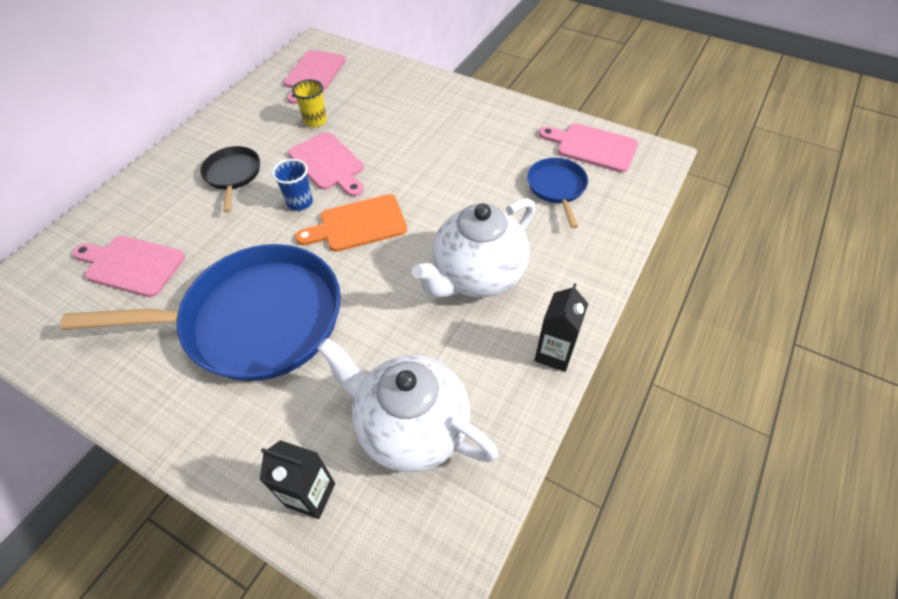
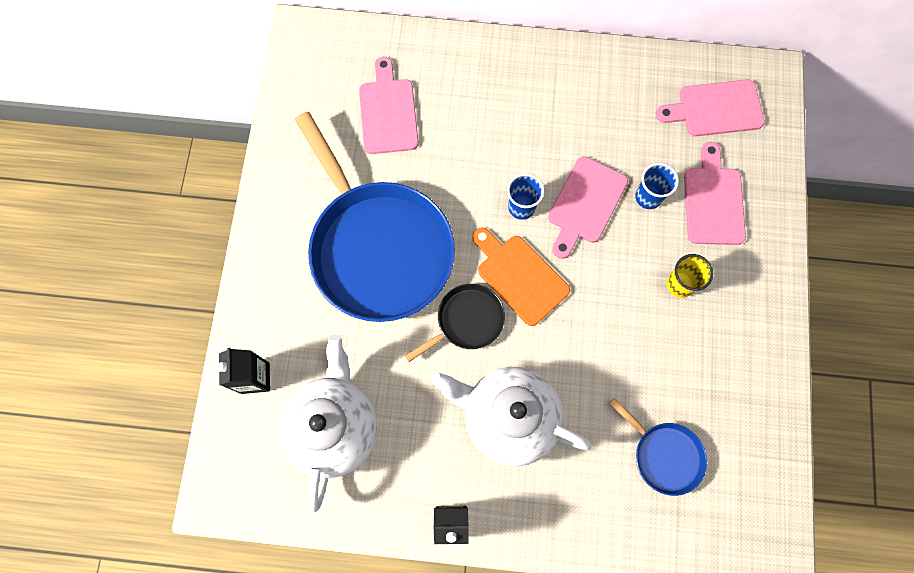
camera: 65 degrees right, 20 degrees up
black pan [200,146,260,212] -> black pan moved to [405,284,505,362]
yellow cup [292,79,327,127] -> yellow cup moved to [667,254,713,298]
blue pan [527,158,588,228] -> blue pan turned 75 degrees clockwise [609,398,707,496]
pink cutting board [539,123,638,173] -> pink cutting board moved to [684,142,746,245]
none -> blue cup [635,163,679,209]

